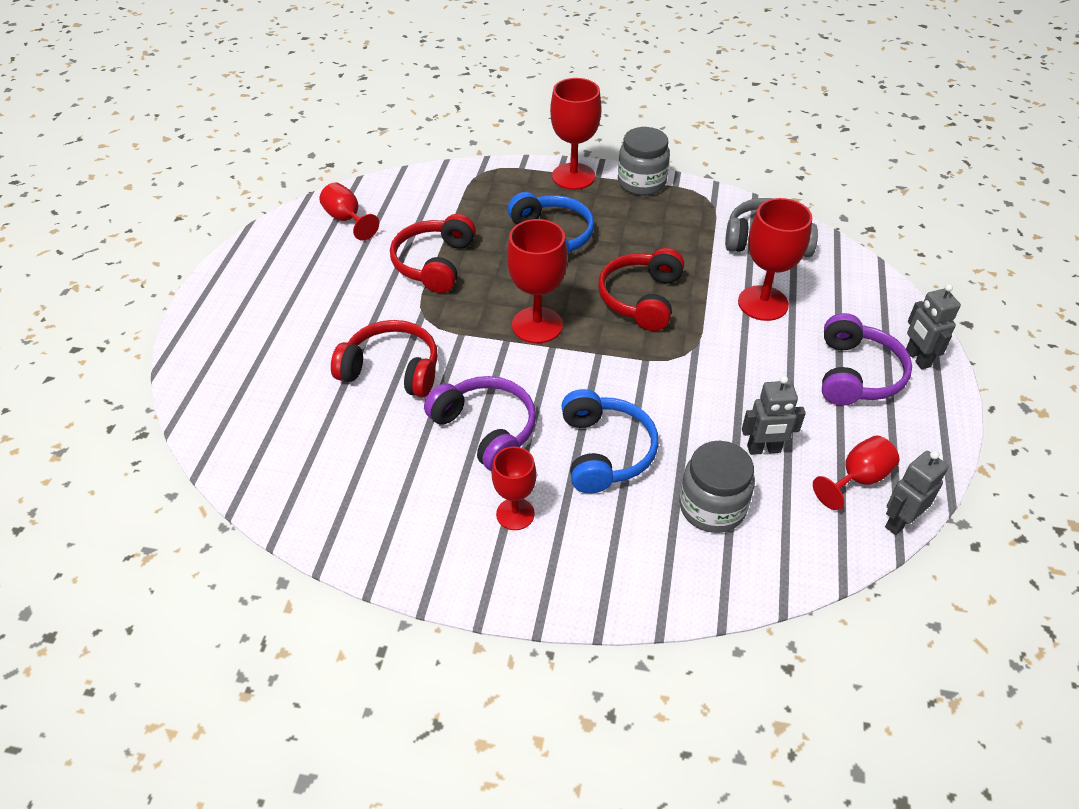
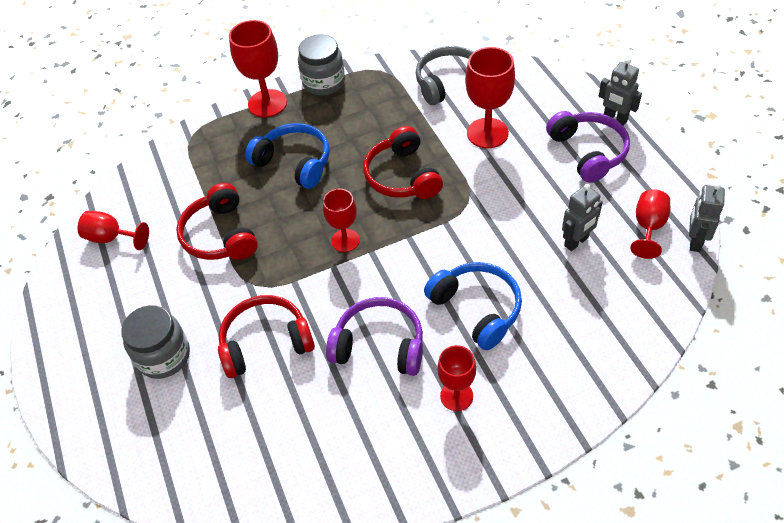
camera: 30 degrees left, 5 degrees up
red goblet [507,219,568,343] -> red goblet [323,189,360,252], size x0.63
grey jar [679,441,755,533] -> grey jar moved to [121,305,190,379]

